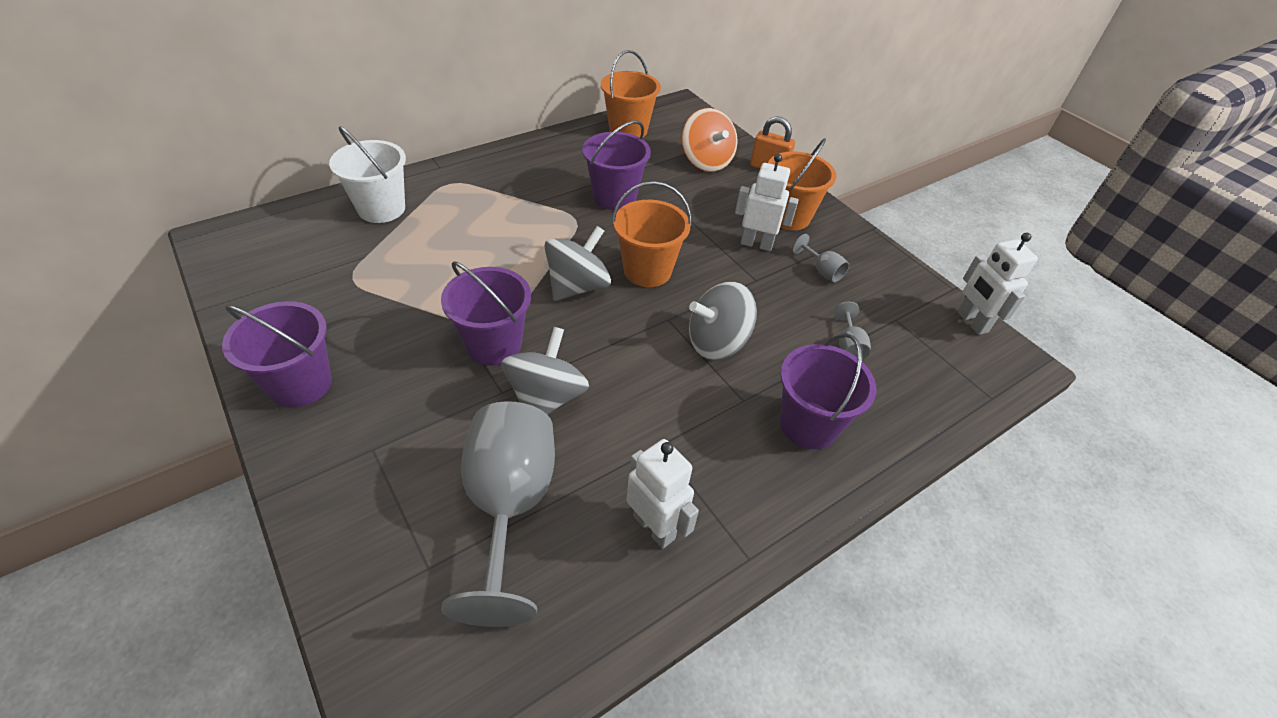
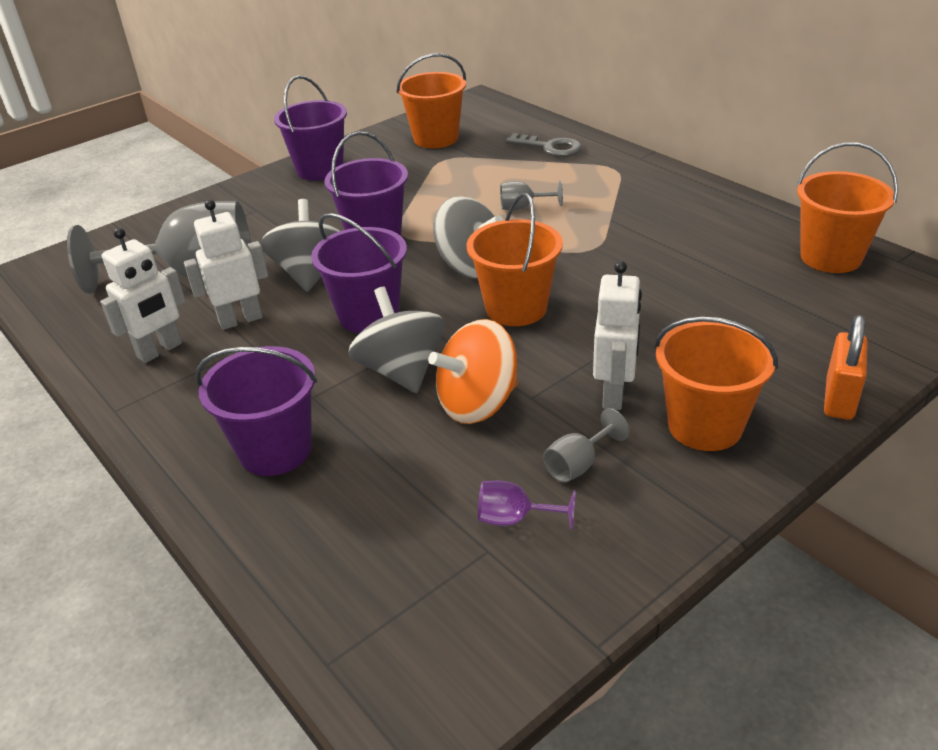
camera: 90 degrees right, 10 degrees down
white bucket [329,126,406,223] -> grey key [505,133,582,157]
grey spinning top [501,327,589,415] -> grey spinning top turned 105 degrees counterclockwise [261,199,340,292]
purple bucket [582,121,651,210] -> purple bucket moved to [311,213,407,333]
orange spinning top [682,108,738,172] -> orange spinning top moved to [428,319,518,424]
grey goblet [834,302,871,361] -> grey goblet moved to [500,181,563,210]
white robot [957,233,1038,335] -> white robot moved to [184,199,268,330]
none -> orange bucket [396,53,466,148]
none -> purple goblet [478,481,576,530]

